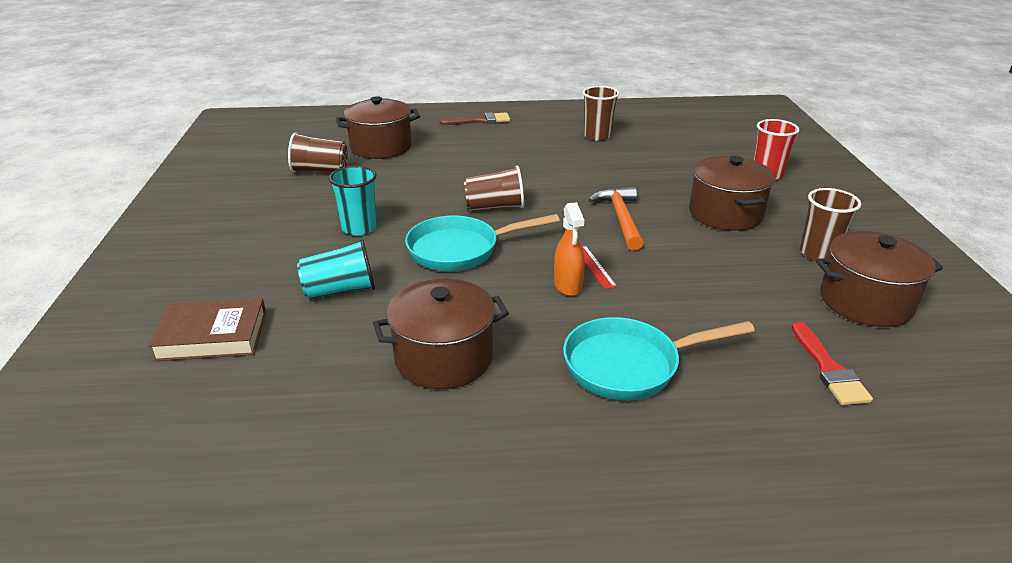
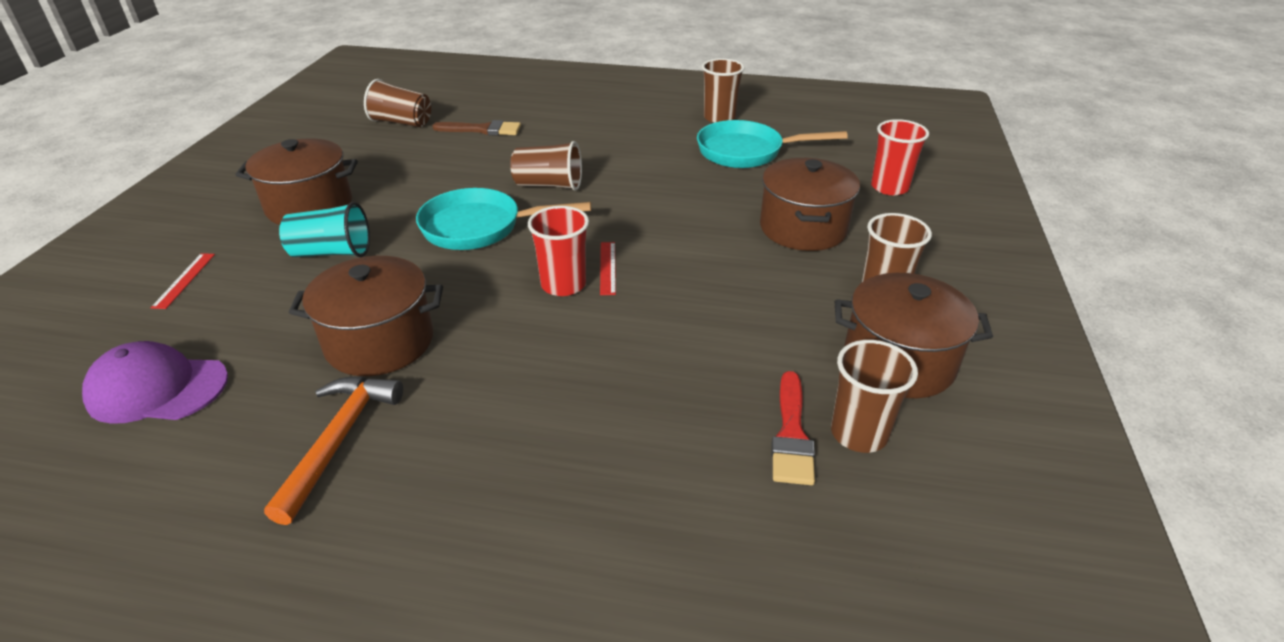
camera: 15 degrees right, 5 degrees up
brown book [148,298,266,361] -> red ruler [151,253,215,309]
turquoise cup [329,166,377,236] -> none
brown pot [336,96,420,159] -> brown pot moved to [236,138,358,225]
brown brush [439,112,510,125] -> brown brush moved to [432,120,521,136]
orange spray bottle [554,202,585,296] -> red cup [528,206,589,296]
turquoise pan [563,317,755,400] -> turquoise pan moved to [697,120,848,168]
orange hammer [588,186,644,251] -> orange hammer moved to [264,376,403,525]
none -> purple cap [82,341,228,424]
none -> brown cup [831,340,918,453]

